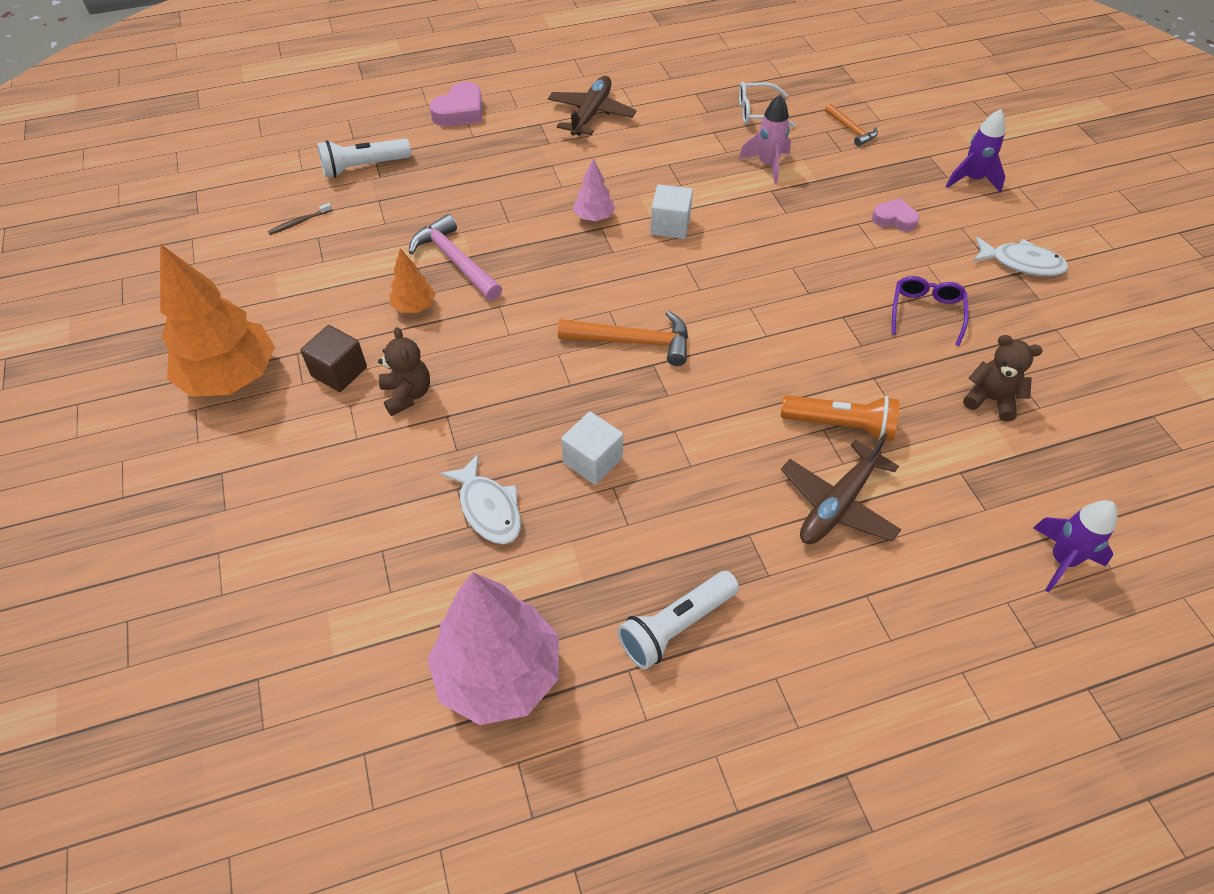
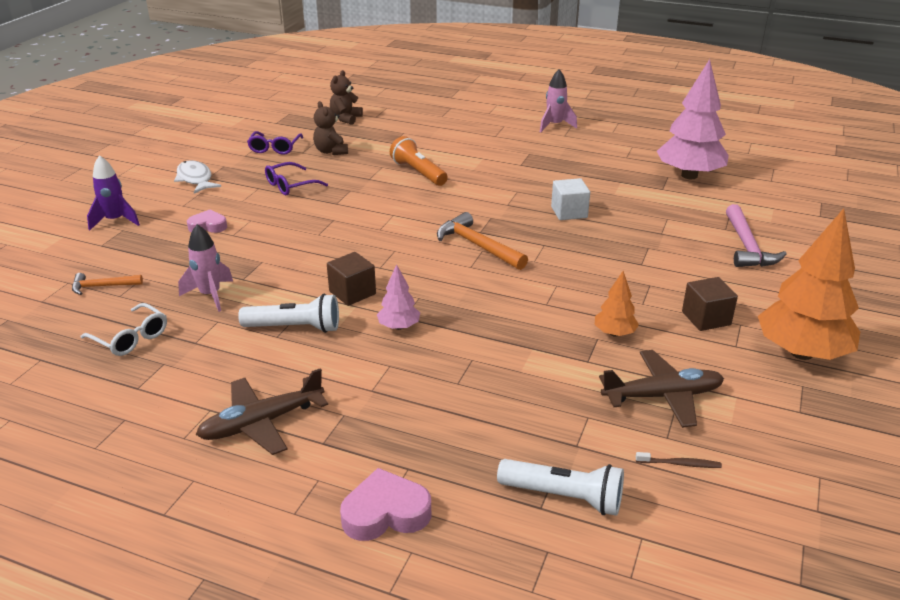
camera: 140 degrees left, 20 degrees down
brown teddy bear [378,327,430,416] -> brown teddy bear moved to [330,70,363,125]
pink hammer [409,214,502,301] -> pink hammer moved to [726,204,786,267]
white fish [440,454,521,544] -> none
white flashlight [617,571,739,669] -> white flashlight moved to [238,294,339,333]
white cube [650,184,693,239] -> brown cube [327,252,376,306]
brown plane [781,433,902,544] -> brown plane moved to [599,350,724,428]
orange hammer [825,104,878,146] -> orange hammer turned 105 degrees counterclockwise [72,273,143,295]
pink heart [872,198,919,232] -> pink heart turned 120 degrees clockwise [187,209,227,233]
purple rocket [1033,500,1118,593] -> none
none -> purple glasses [247,131,303,155]
none -> pink rocket [540,69,577,132]

